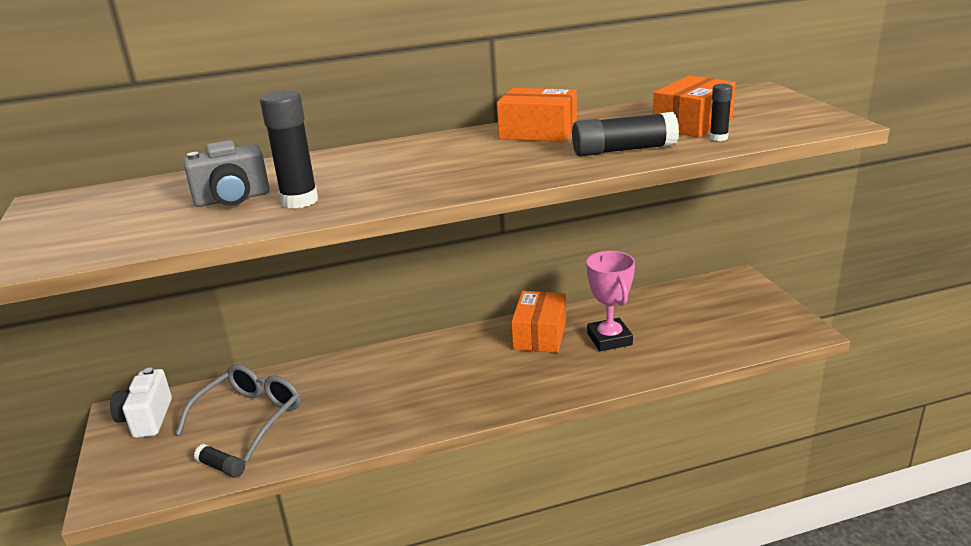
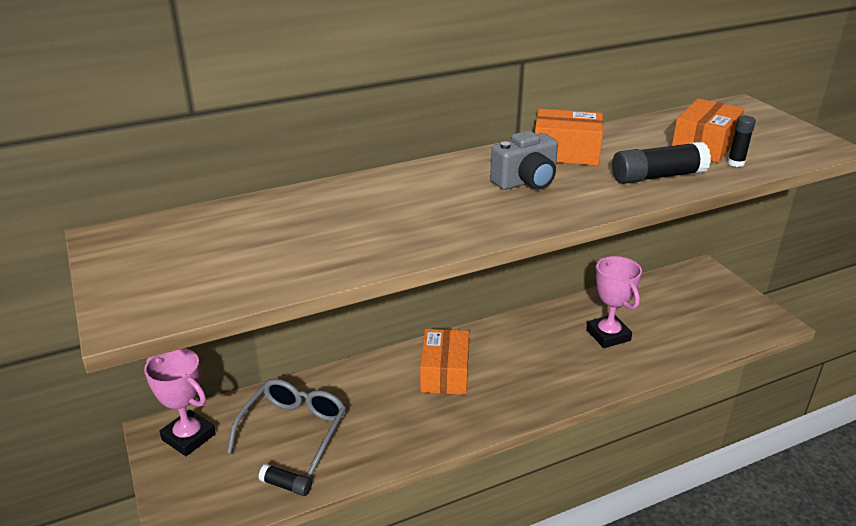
camera: 10 degrees left, 5 degrees up
white camera [110,368,172,438] -> pink trophy [144,348,216,456]
grey camera [184,140,270,207] -> grey camera moved to [490,131,558,190]
black glue stick [260,90,318,208] -> none
orange box [511,291,566,353] -> orange box moved to [420,329,469,395]

